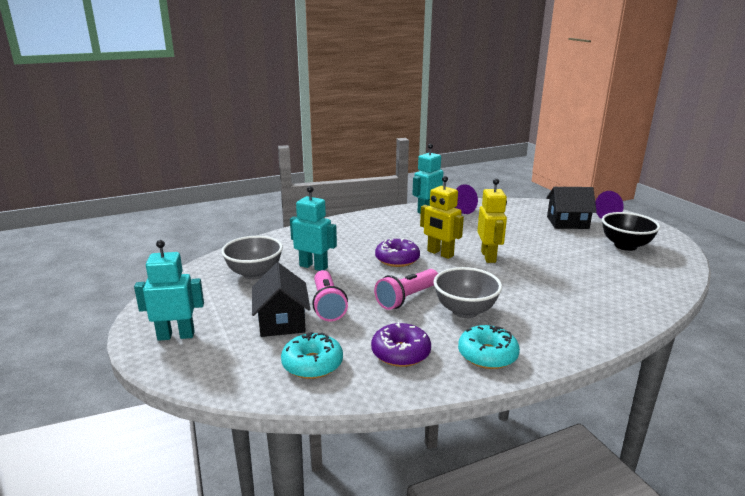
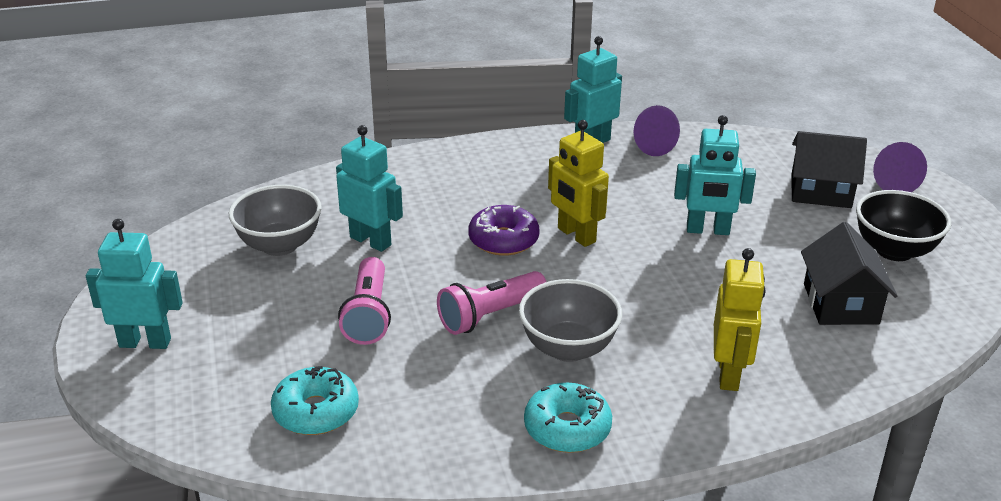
camera: 10 degrees right, 10 degrees up
black house [252,263,310,337] -> black house moved to [801,222,898,325]
purple donut [371,322,431,367] -> none
yellow robot [477,179,507,263] -> yellow robot moved to [714,248,766,391]
none -> turquoise robot [674,115,756,235]

